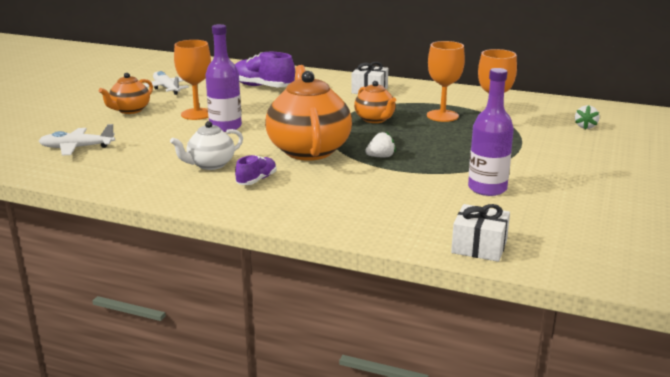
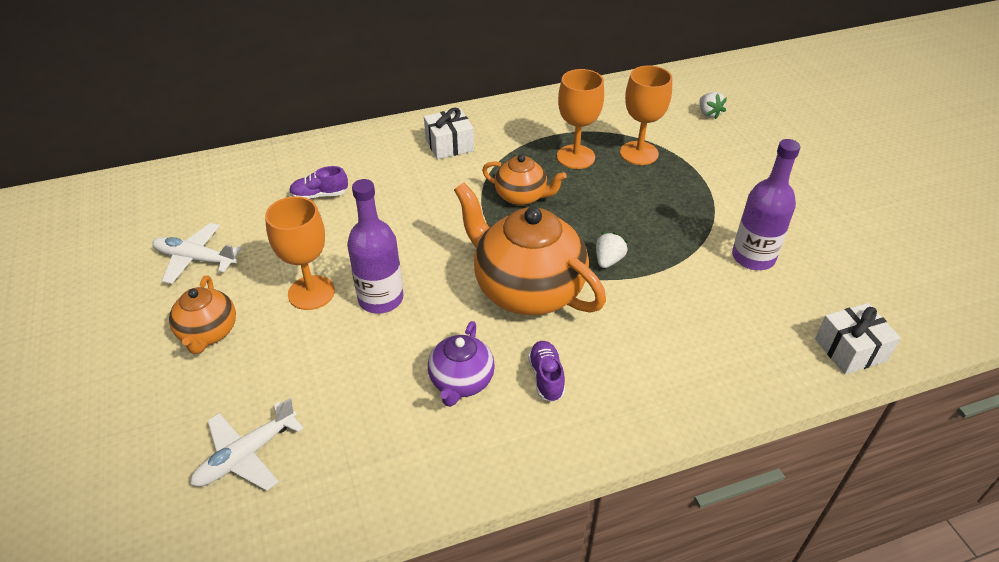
camera: 40 degrees left, 20 degrees up
white teapot [170,121,243,170] -> purple teapot [428,321,495,407]
purple shoe [235,52,295,87] -> purple shoe [289,166,348,199], size x0.56

